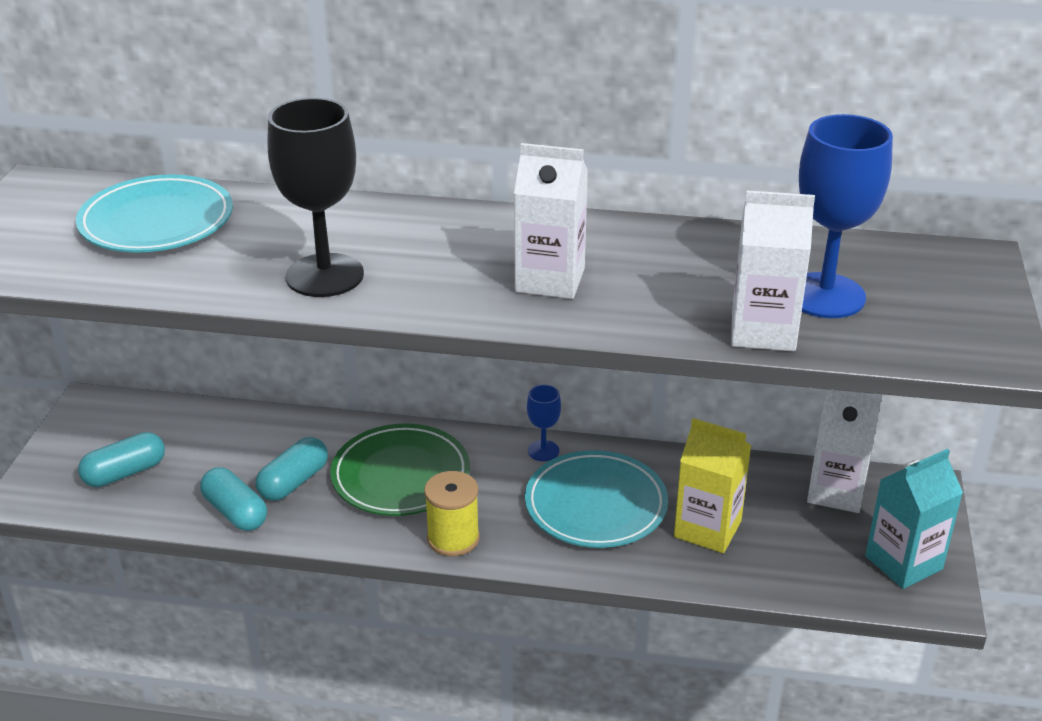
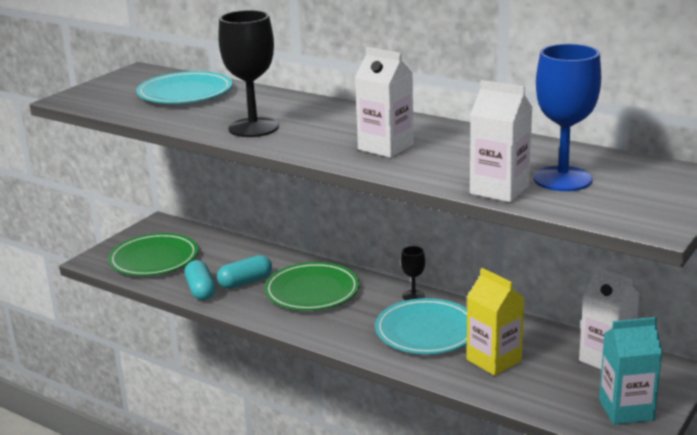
camera: 25 degrees right, 10 degrees down
turquoise capsule [78,432,165,487] -> green plate [108,233,198,276]
yellow spool [424,471,480,556] -> none
blue goblet [527,385,561,461] -> black goblet [401,246,425,300]

